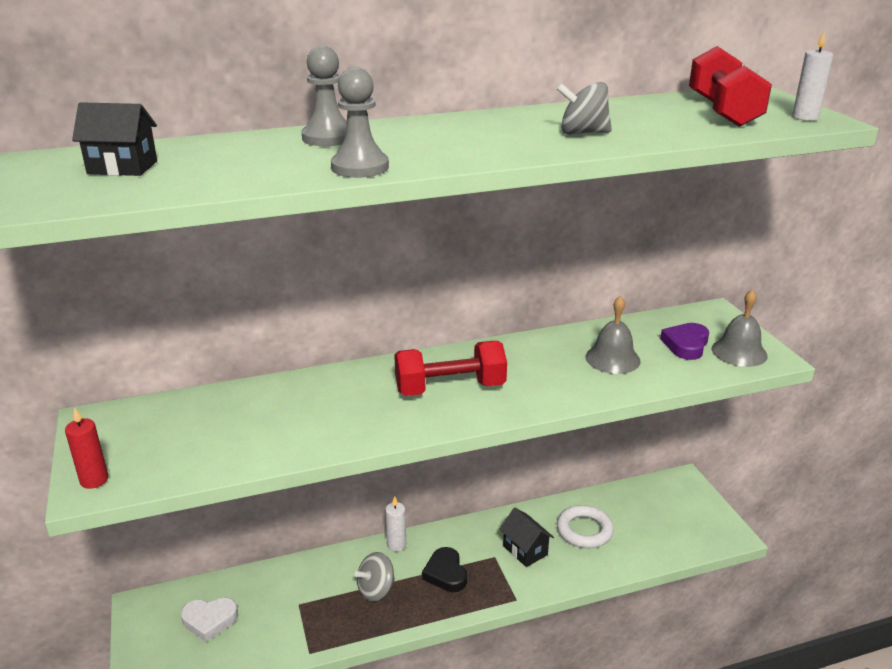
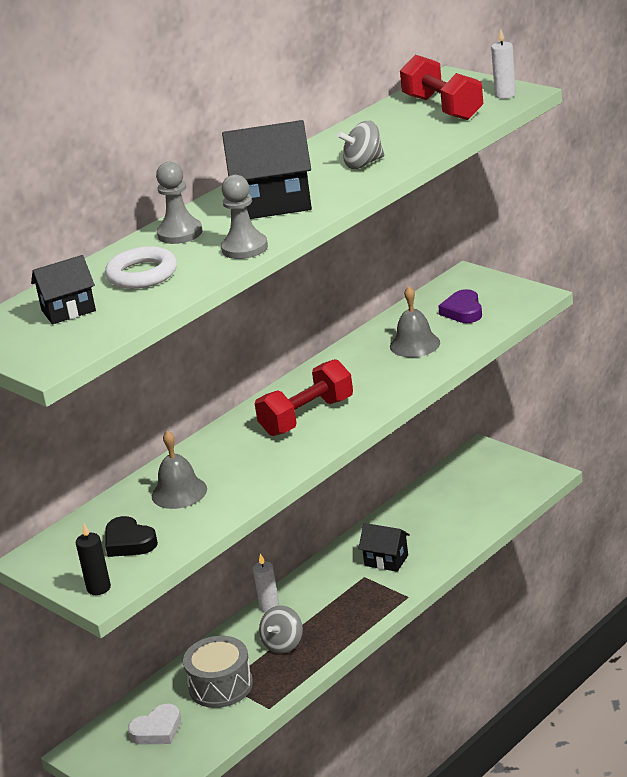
camera: 25 degrees left, 0 degrees up
red candle [65,407,108,489] -> black candle [76,523,111,595]
black heart [422,547,467,592] -> black heart moved to [105,516,158,557]
white ring [557,505,614,548] -> white ring moved to [105,246,177,289]
grey bell [712,290,768,367] -> grey bell moved to [152,430,207,509]
none -> grey drum [183,636,253,708]
none -> black house [222,120,312,219]

